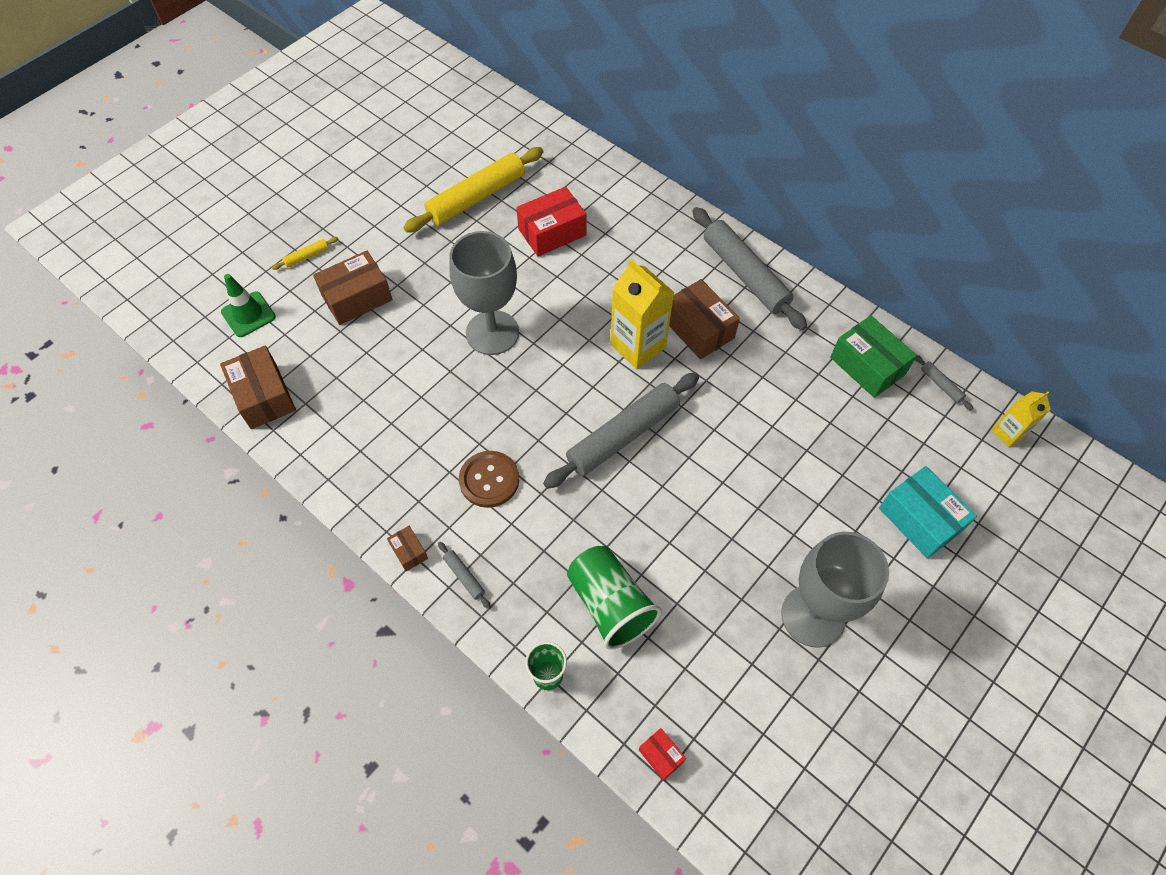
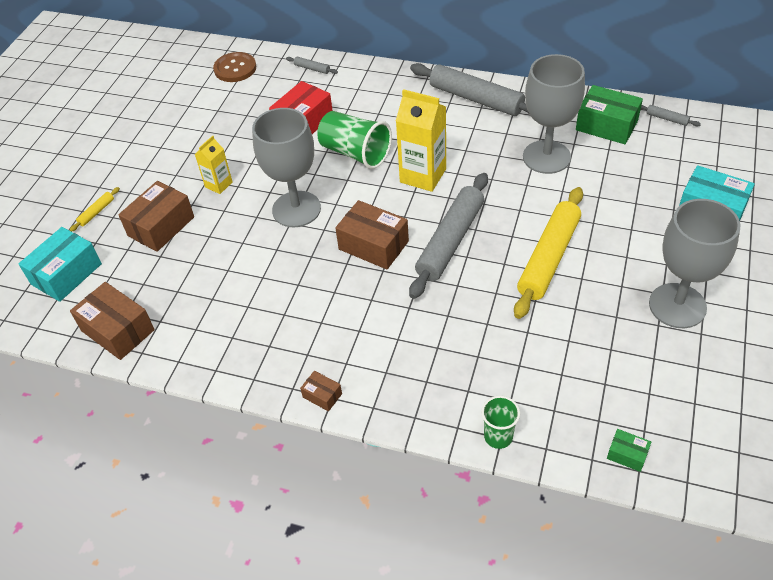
camera: 20 degrees left, 10 degrees down
green traffic cone [221,274,276,337] -> turquoise box [19,227,102,302]
yellow rolling pin [403,147,543,233] -> yellow rolling pin moved to [514,187,583,319]
grey rolling pin [438,542,491,609] -> grey rolling pin moved to [286,57,338,74]
brown button [459,451,519,508] -> brown button moved to [213,52,256,82]
green cup [567,546,661,650] -> green cup moved to [317,111,392,169]
red box [639,728,686,781] -> green box [607,429,651,472]
brown box [669,279,740,359] -> brown box moved to [335,200,409,269]
yellow carton [991,391,1051,448] -> yellow carton moved to [195,136,232,194]
none -> grey goblet [523,54,585,174]

